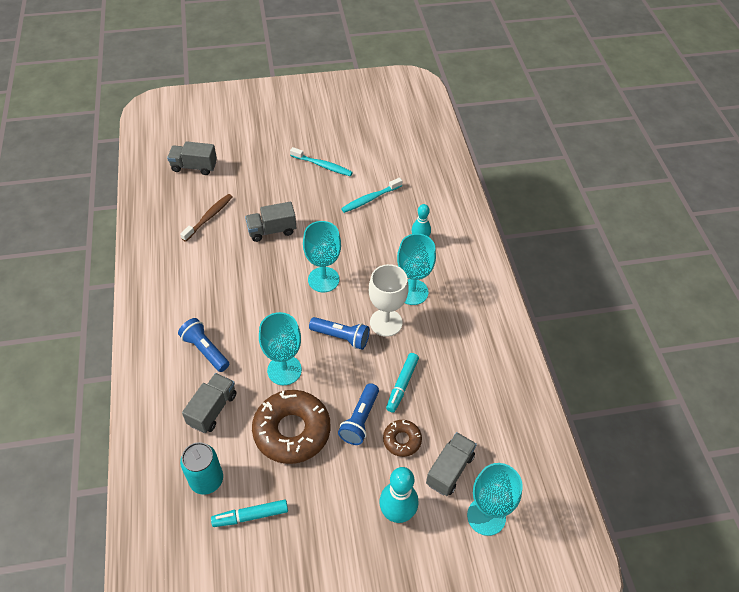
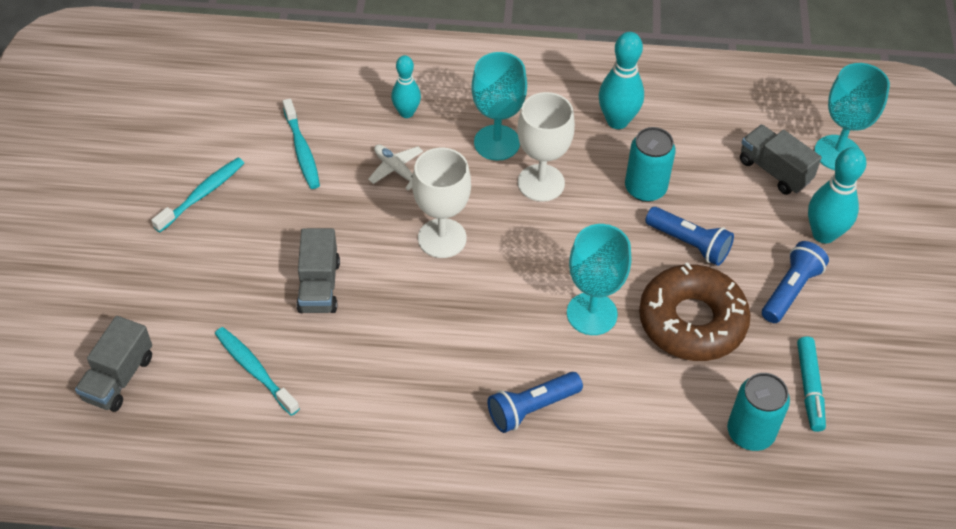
camera: 75 degrees left, 0 degrees up
brown toothbrush [180,194,233,242] -> turquoise toothbrush [215,327,300,416]
grey truck [182,373,236,433] -> none
turquoise goblet [303,221,341,292] -> white goblet [412,148,471,258]
blue flashlight [309,317,370,350] -> blue flashlight moved to [762,241,829,323]
brown donut [383,420,422,457] -> none
turquoise marker [386,353,419,413] -> turquoise can [625,127,676,202]
none -> white plane [368,144,423,191]
none -> turquoise bowling pin [599,32,644,129]

